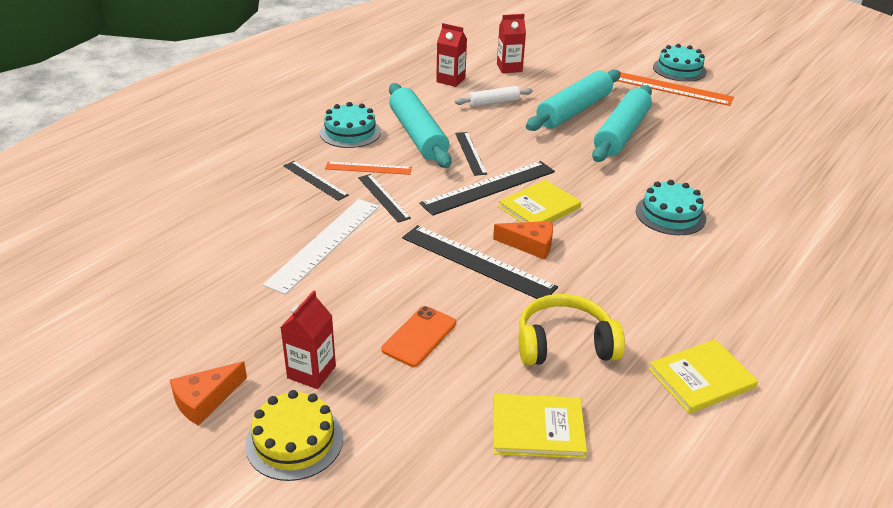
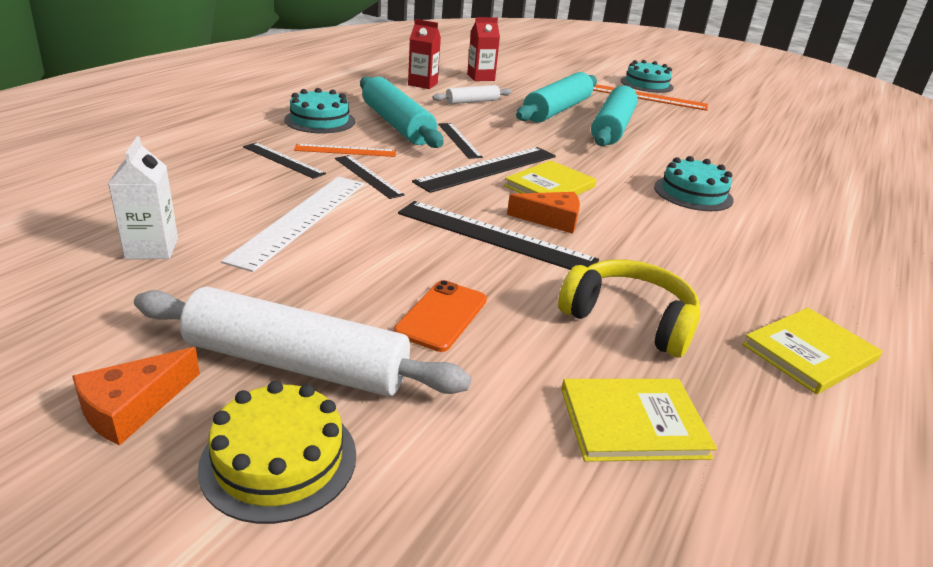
camera: 10 degrees left, 5 degrees down
red carton [280,290,336,389] -> white rolling pin [134,287,471,396]
yellow headphones [519,294,625,366] -> yellow headphones turned 45 degrees clockwise [558,259,700,357]
none -> white carton [108,137,178,259]

